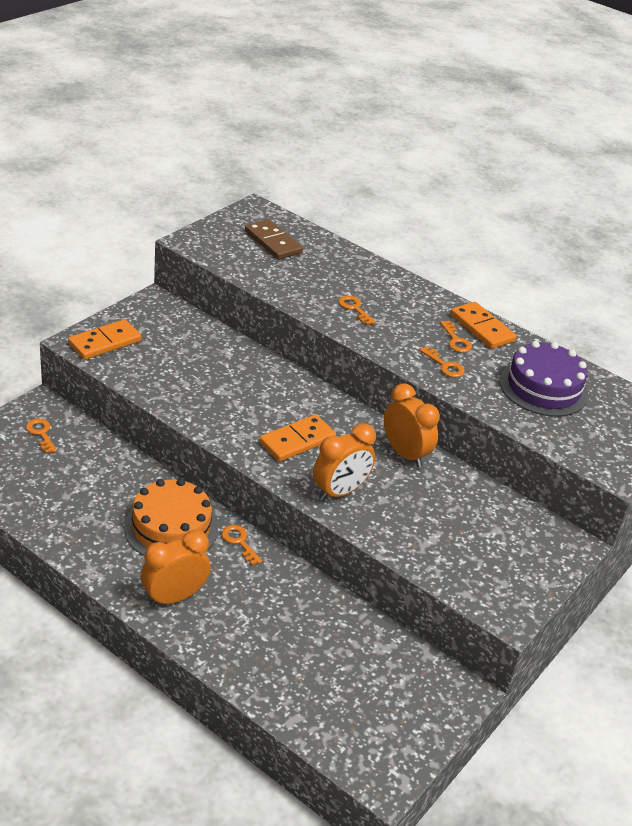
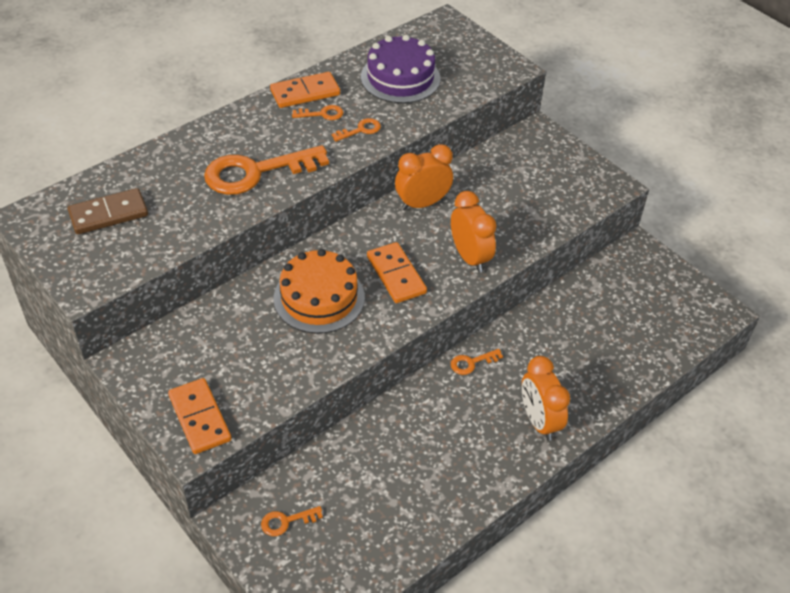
camera: 75 degrees left, 10 degrees up
orange cake [124,479,218,556] -> orange cake moved to [274,249,365,334]
orange key [339,296,376,325] -> orange key [204,145,329,195], size x2.31

